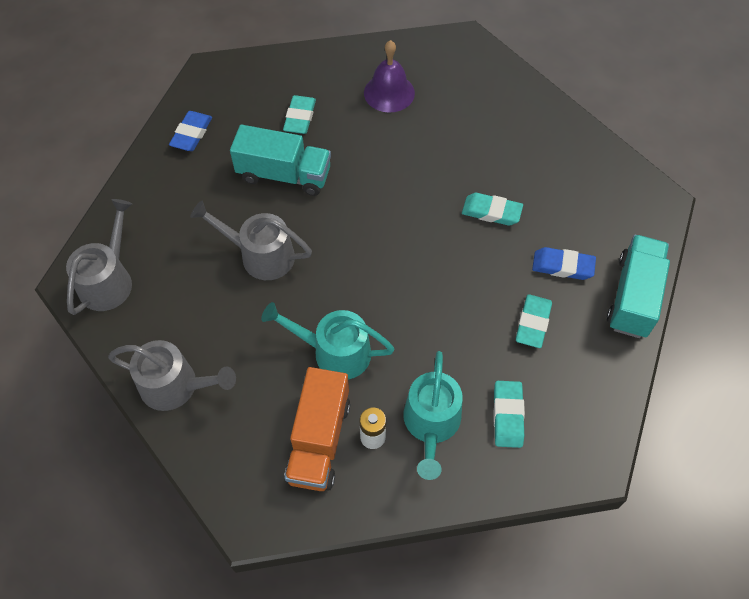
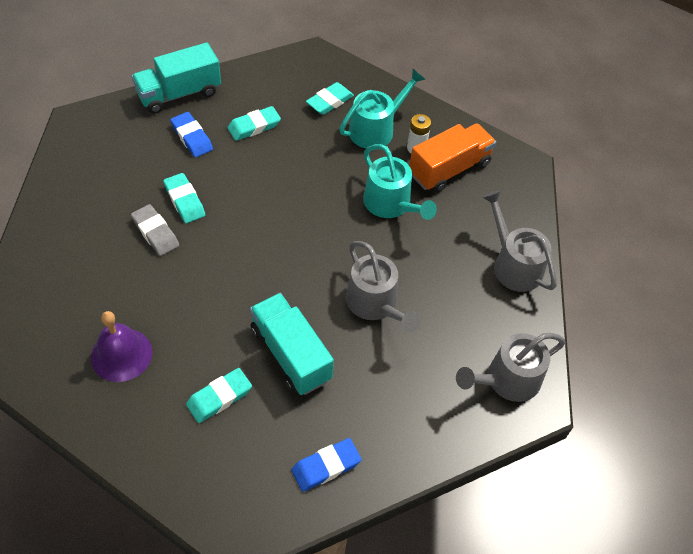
camera: 140 degrees left, 5 degrees down
none -> grey eraser [131,204,179,256]

